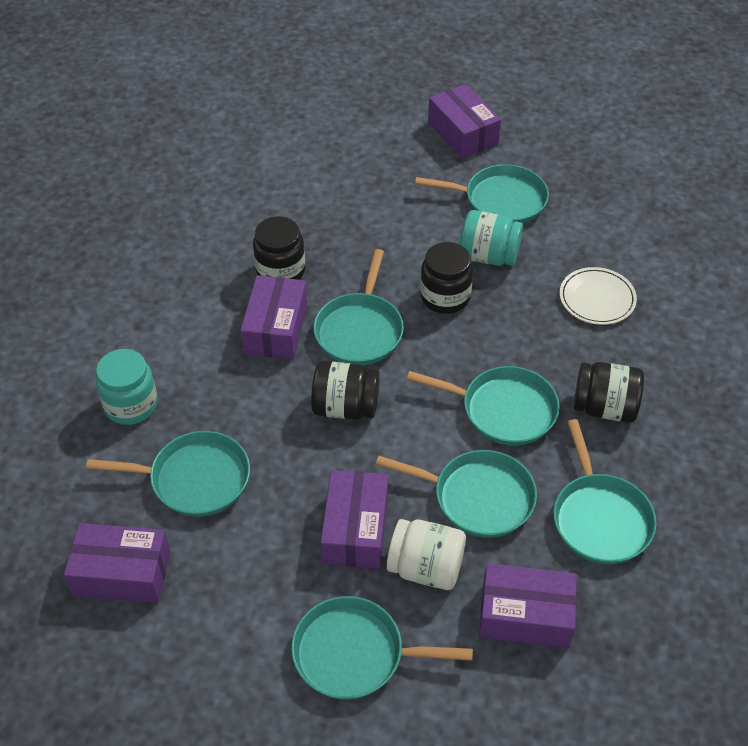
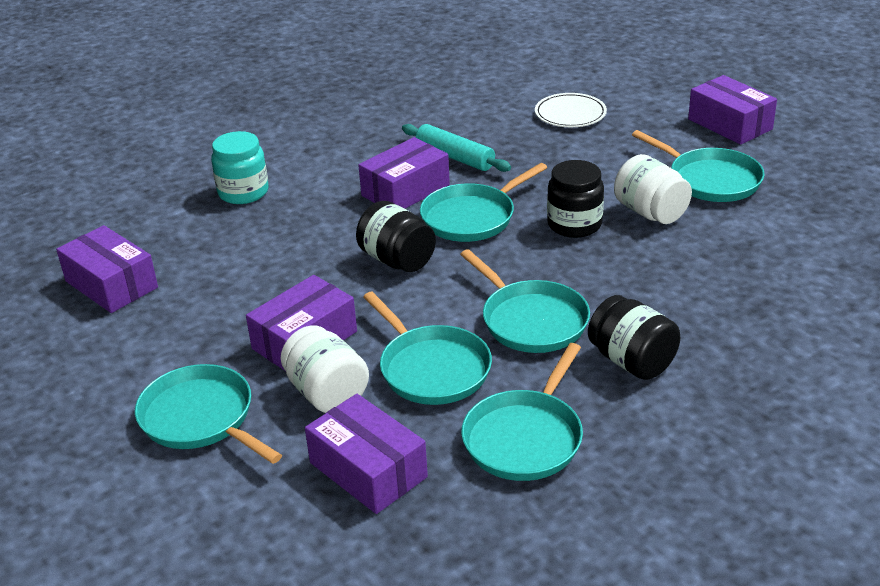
camera: 40 degrees right, 15 degrees down
turquoise pan [86,431,250,517] -> none
black jar [253,217,305,280] -> turquoise rolling pin [402,124,511,172]
purple box [428,84,501,158] -> purple box turned 45 degrees counterclockwise [688,75,777,145]
turquoise jar [460,210,523,266] -> white jar [614,154,692,224]
white plate [560,267,637,325] -> white plate moved to [535,93,607,127]

